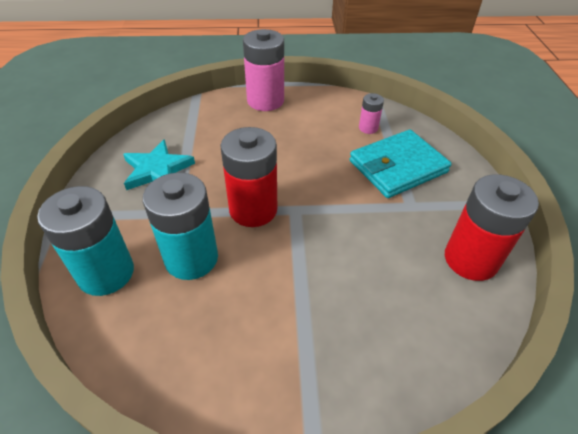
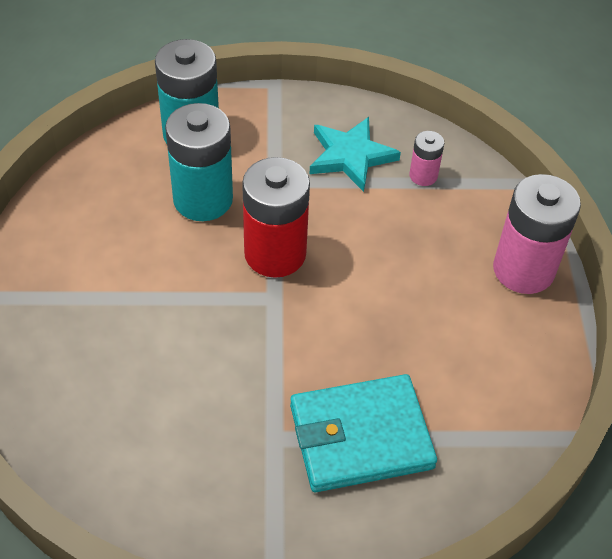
camera: 90 degrees right, 5 degrees up
turquoise wallet [349,130,452,198] -> turquoise wallet turned 75 degrees counterclockwise [290,374,437,492]
pink battery [359,93,384,134] -> pink battery moved to [409,131,444,186]
red battery [445,174,539,281] -> none

